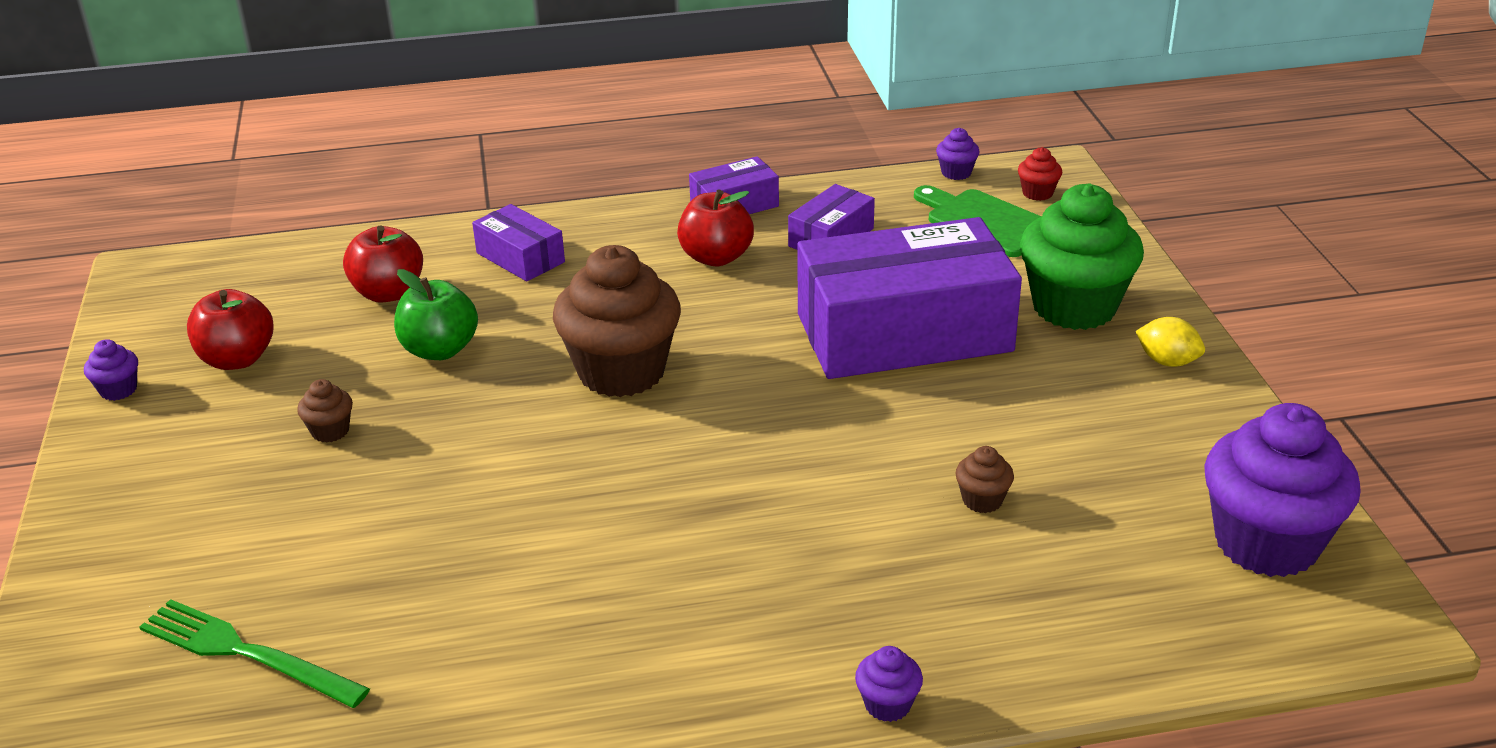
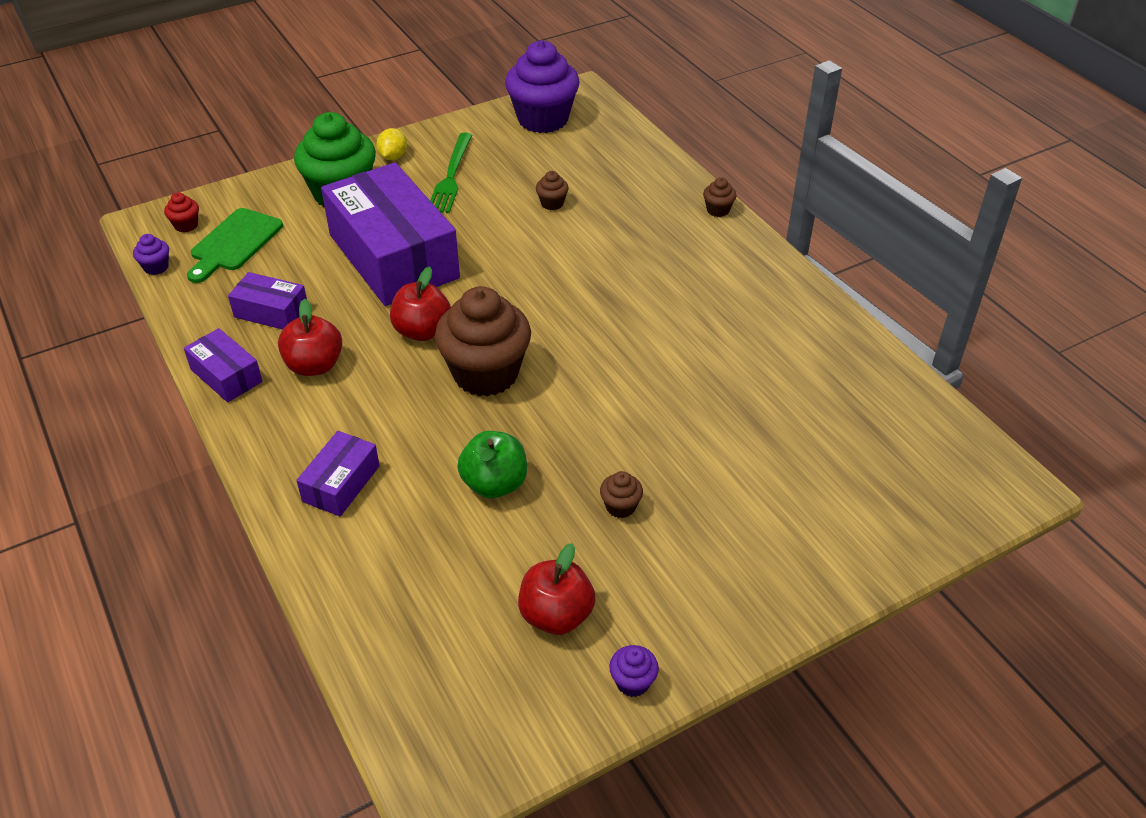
camera: 110 degrees left, 10 degrees up
green fork [139,599,370,708] -> green fork moved to [430,133,472,213]
red apple [343,225,423,303] -> red apple moved to [390,266,451,341]
purple cupcake [855,646,923,722] -> brown cupcake [703,177,736,217]

